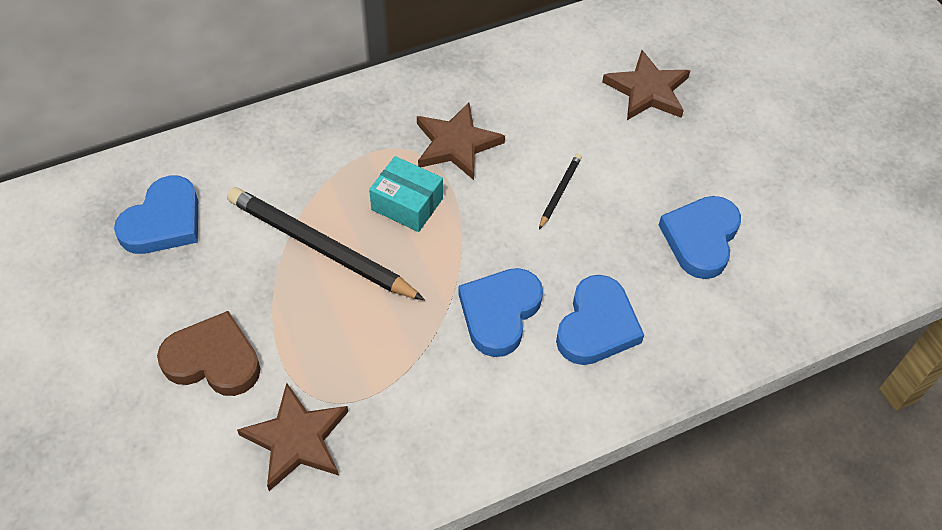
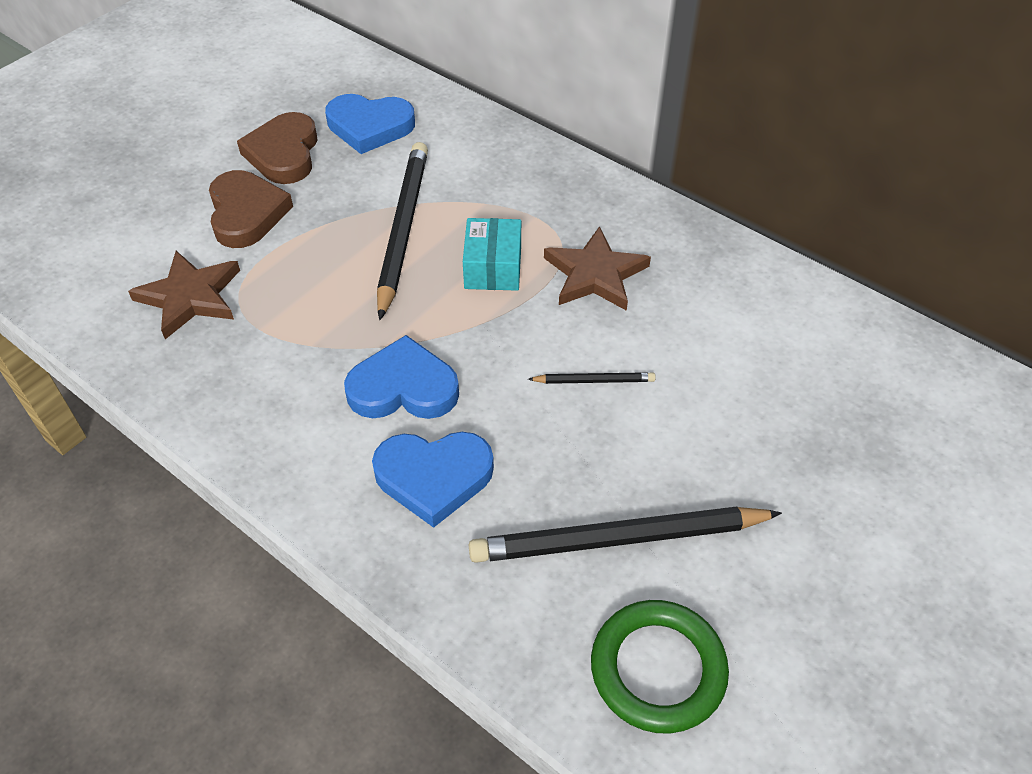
camera: 65 degrees right, 5 degrees down
brown star [602,50,690,120] -> none
blue heart [659,196,741,279] -> black pencil [469,507,782,563]
none -> brown heart [237,112,318,184]
none -> green ring [591,600,729,733]

